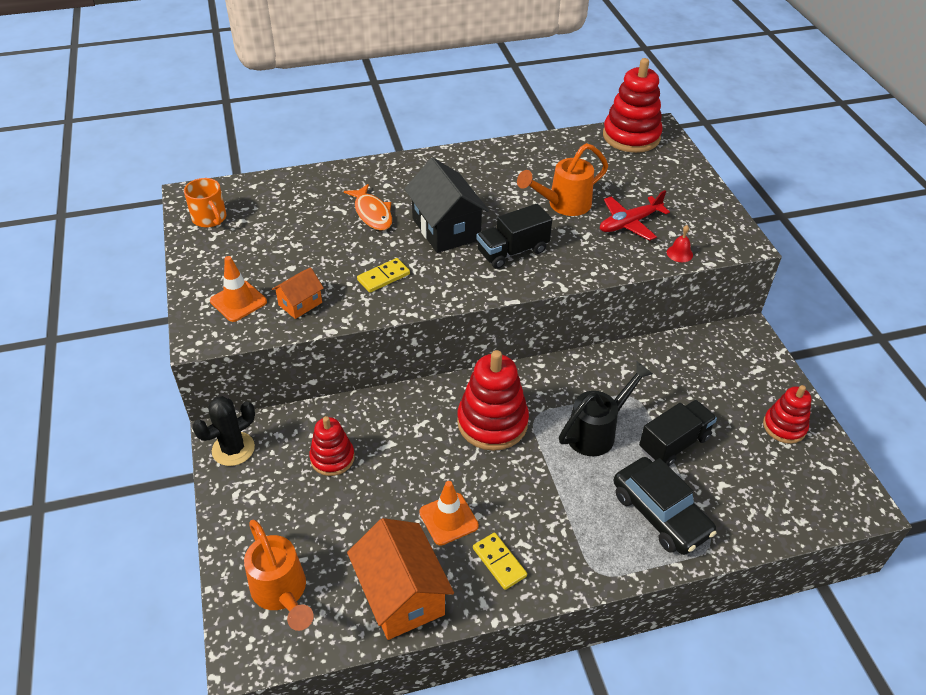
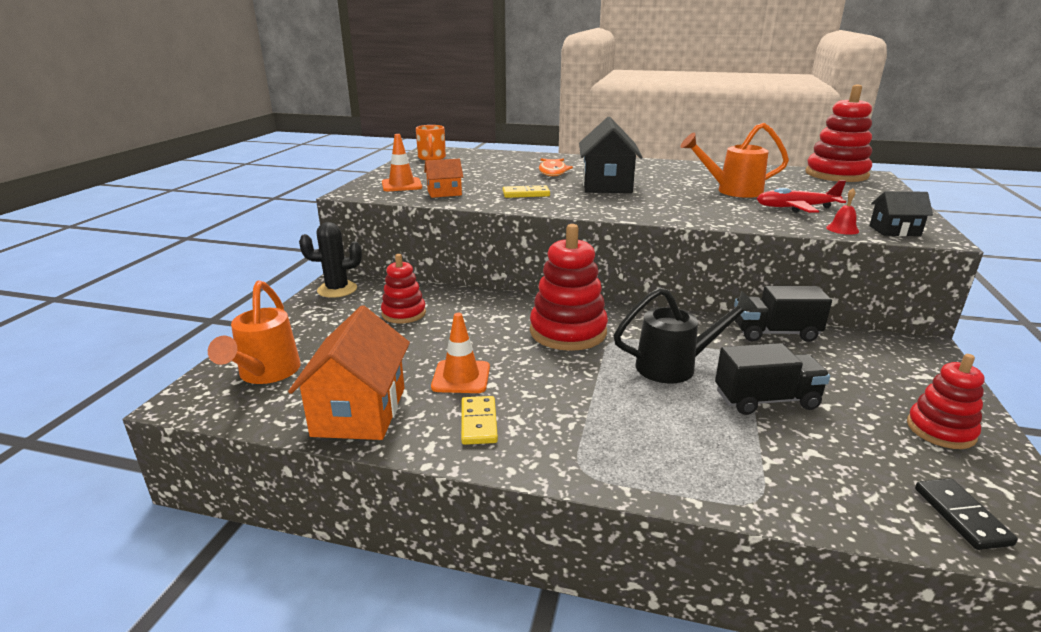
camera: 30 degrees right, 20 degrees down
black truck [476,204,552,269] -> black truck moved to [734,286,832,342]
black car [614,457,716,555] -> none
none -> black house [869,191,933,236]
none -> black domino [915,478,1018,550]

